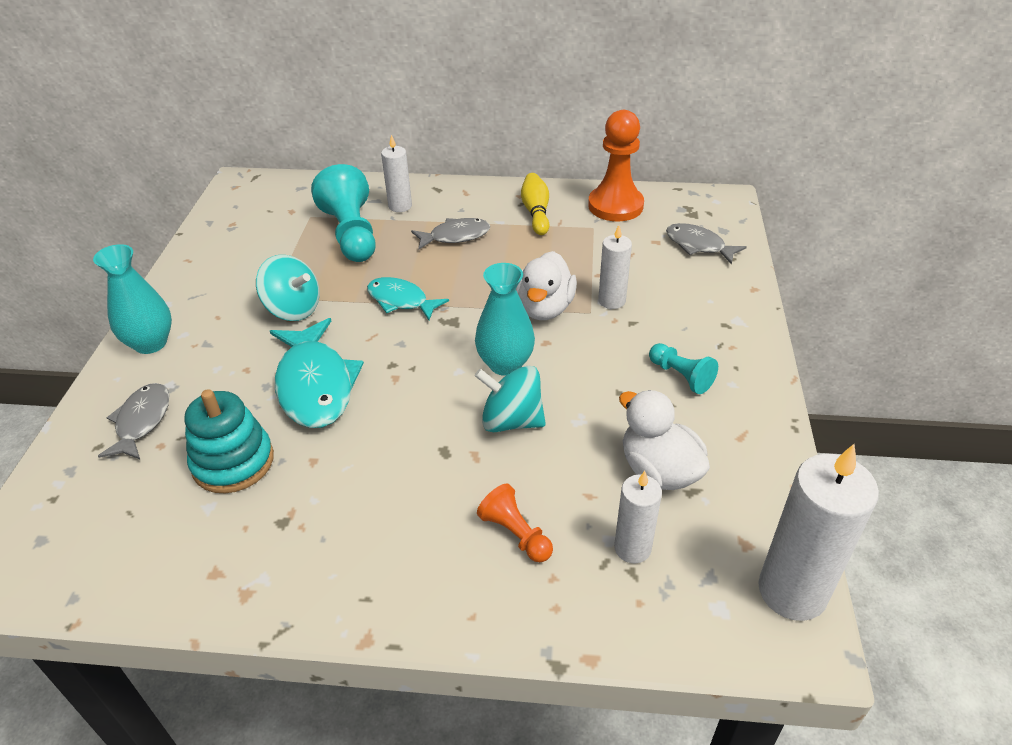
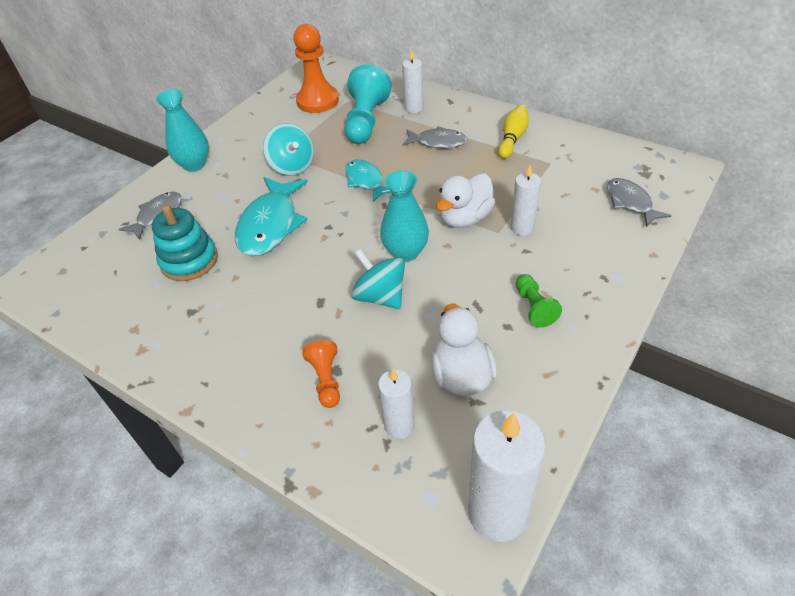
camera: 30 degrees right, 5 degrees up
orange pawn [588,110,644,221] -> orange pawn moved to [293,24,339,113]
turquoise pawn [649,343,718,394] -> green pawn [516,274,562,328]

